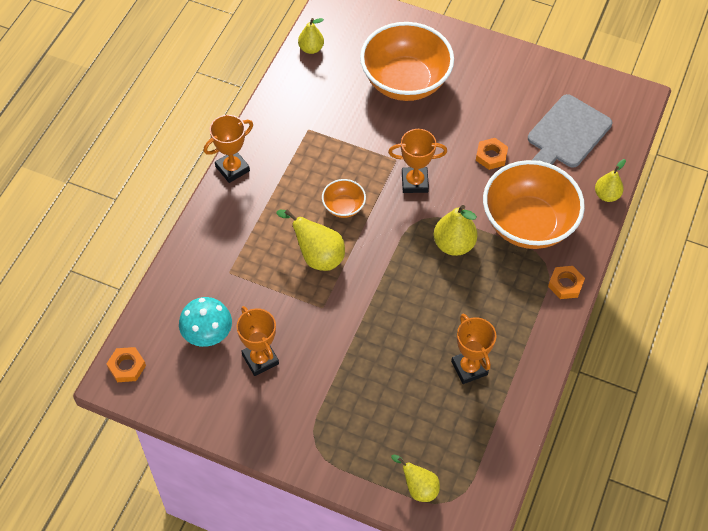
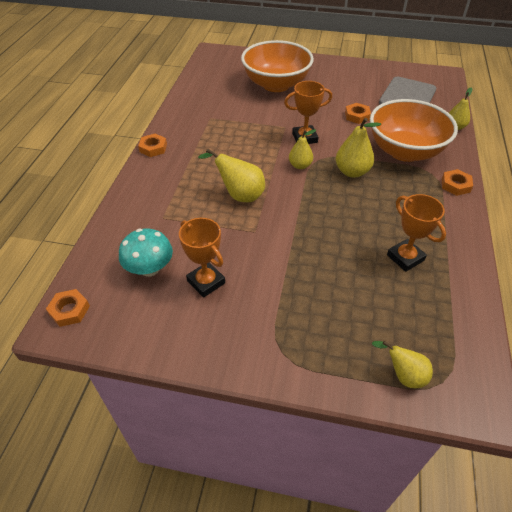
camera: 10 degrees left, 10 degrees down
orange trophy [203,115,253,183] -> orange nut [138,134,167,157]
yellow pear [298,18,324,54] -> yellow pear moved to [289,129,316,169]
orange bowl [322,179,366,218] -> none

